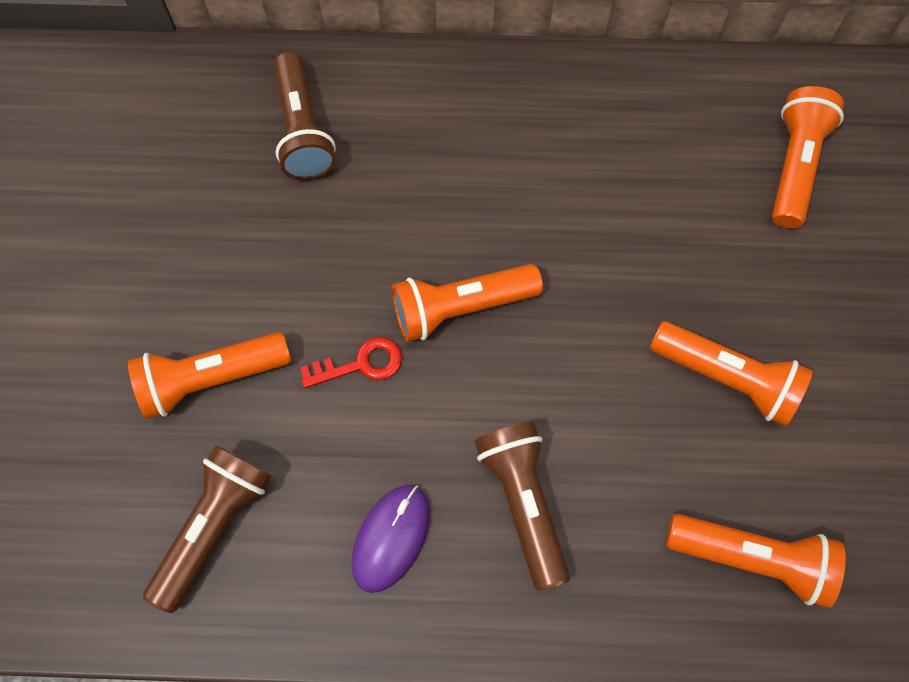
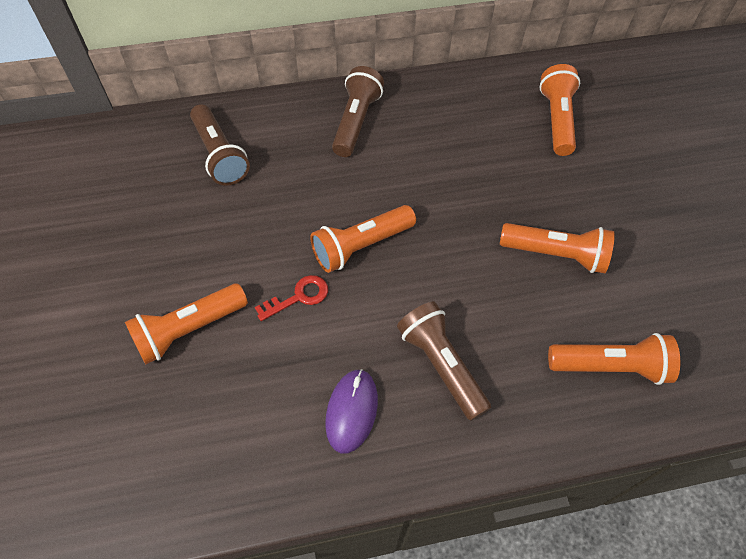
camera: 15 degrees left, 10 degrees down
brown flashlight [143,445,271,613] -> brown flashlight moved to [332,66,384,157]

